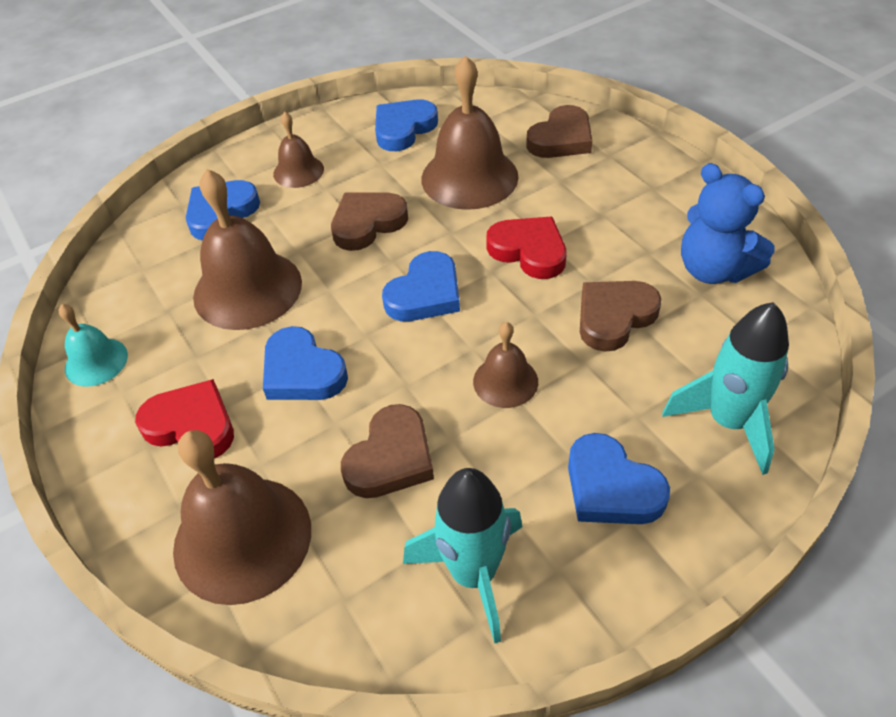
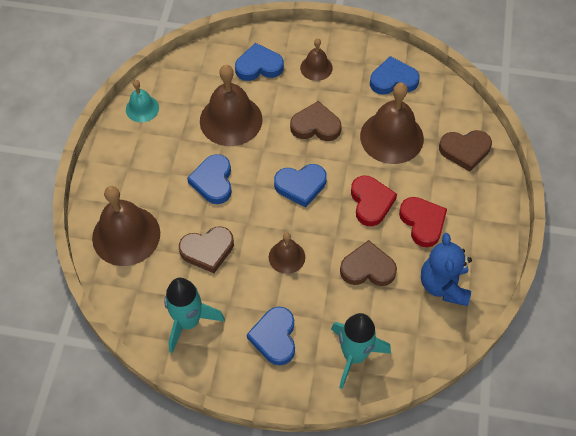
camera: 40 degrees right, 10 degrees up
red heart [135,379,234,459] -> red heart moved to [399,197,447,247]

